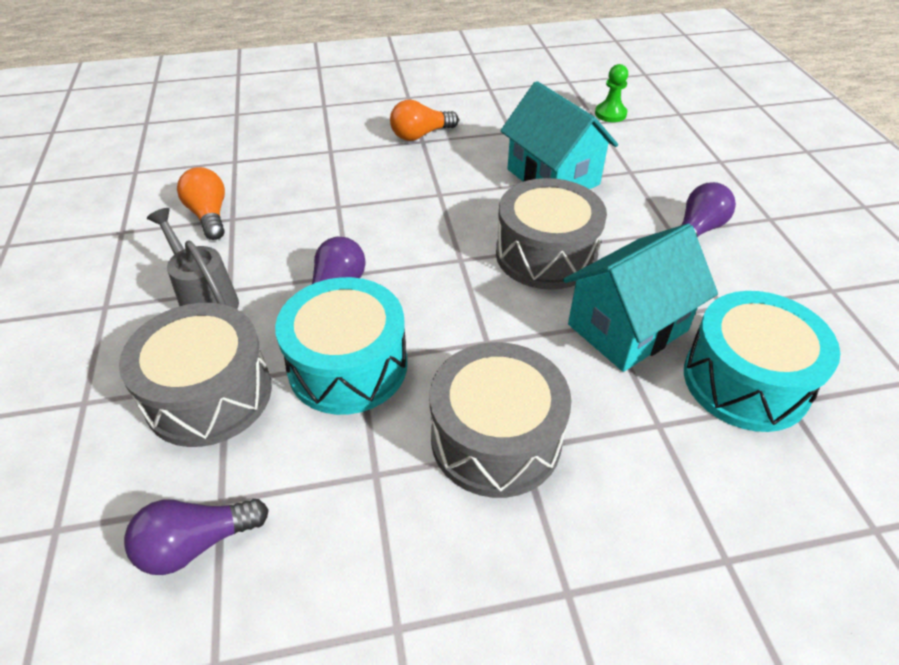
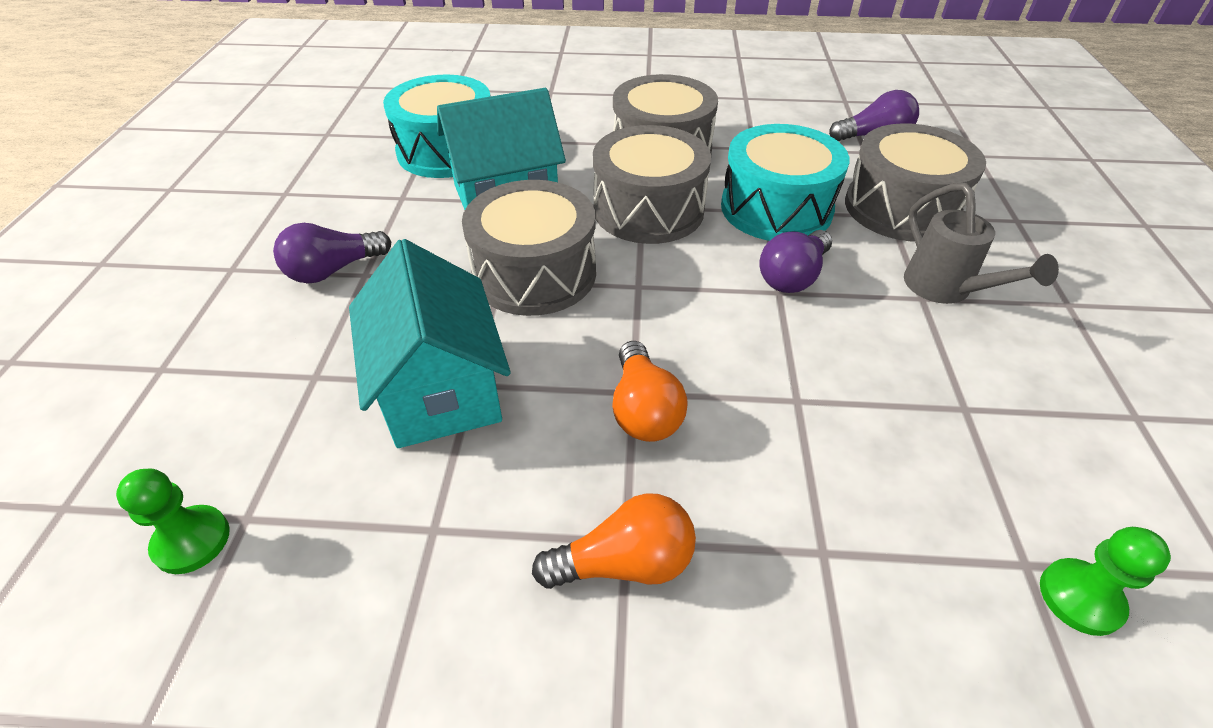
camera: 165 degrees left, 0 degrees up
orange light bulb [177,167,225,240] -> orange light bulb moved to [612,341,688,442]
none -> grey drum [593,125,711,244]
none -> green pawn [1040,527,1171,636]

